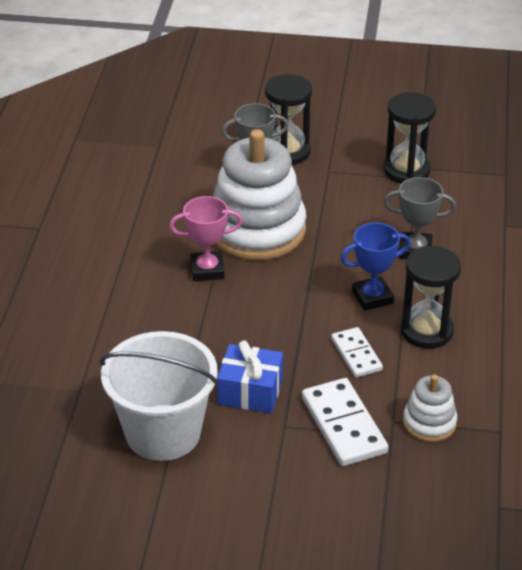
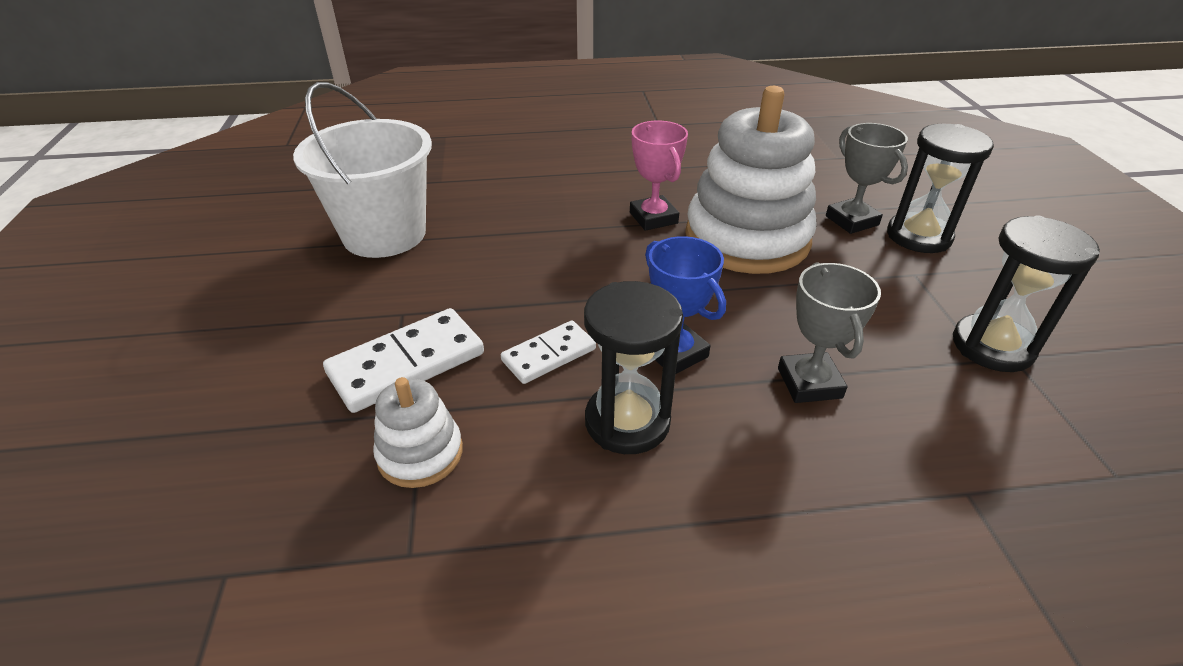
camera: 75 degrees right, 0 degrees up
blue gift [217,340,283,413] -> none

